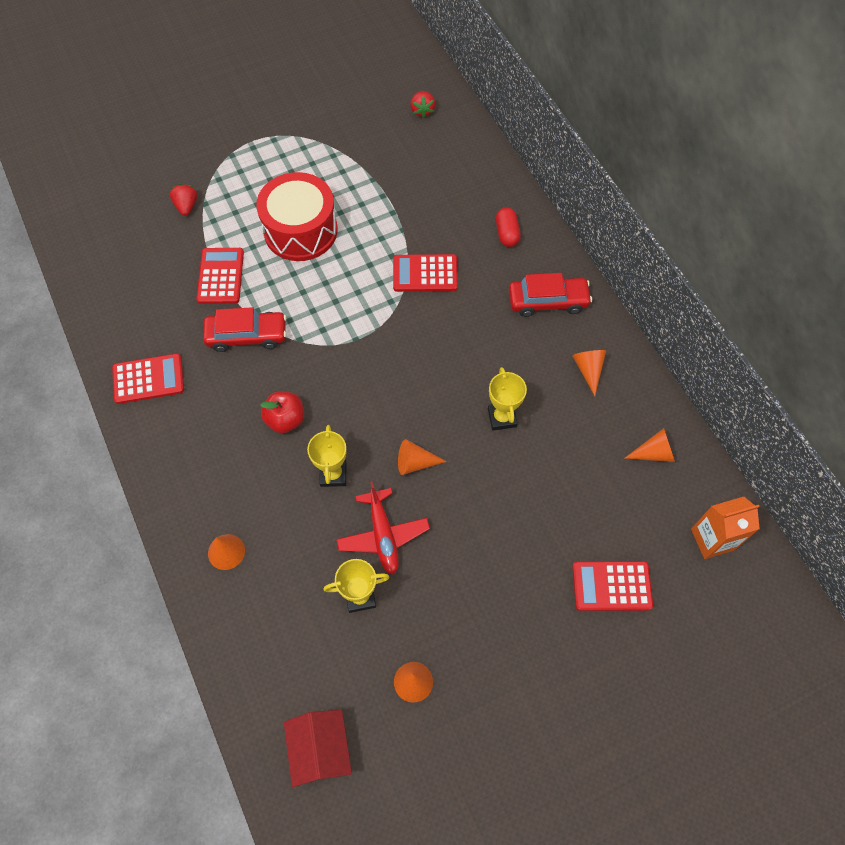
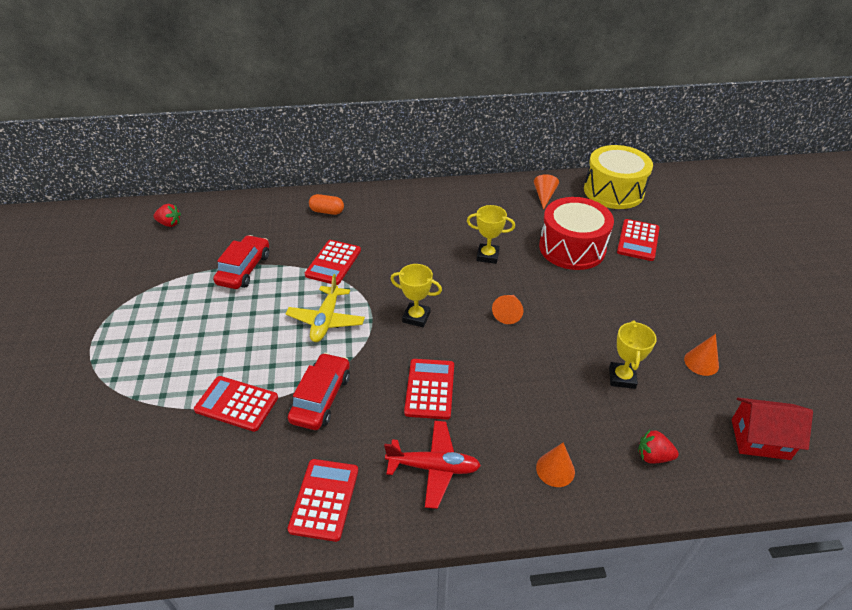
camera: 70 degrees left, 20 degrees down
red strawberry [170,184,197,216] -> red strawberry moved to [638,430,679,464]
red drum [256,172,338,261] -> red drum moved to [539,197,614,270]
red apple [260,391,304,433] -> red calculator [404,359,454,420]
yellow trophy [307,425,347,487] -> yellow trophy moved to [390,264,442,327]
red plane [336,481,430,574] -> red plane moved to [384,421,481,509]
red capsule [496,207,521,247] -> orange capsule [309,194,344,215]
red car [509,273,592,317] -> red car moved to [213,235,269,289]
orange cone [572,350,606,396] -> none
orange carton [691,497,760,559] -> yellow drum [584,145,653,209]
none -> yellow plane [285,274,365,342]

